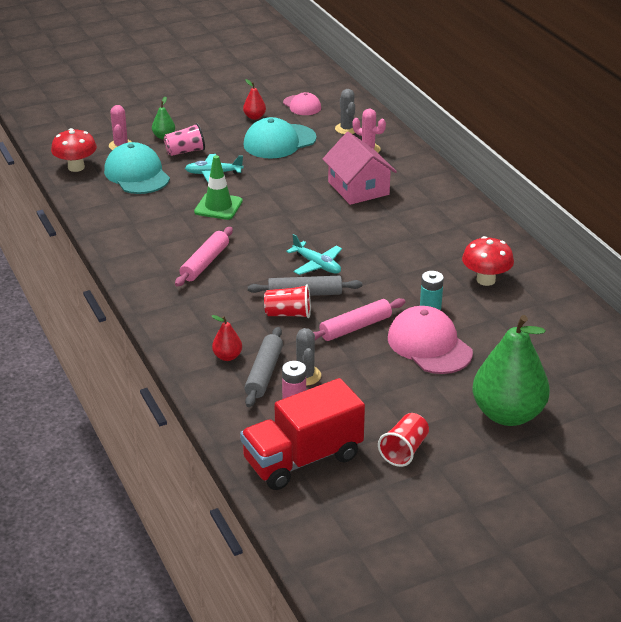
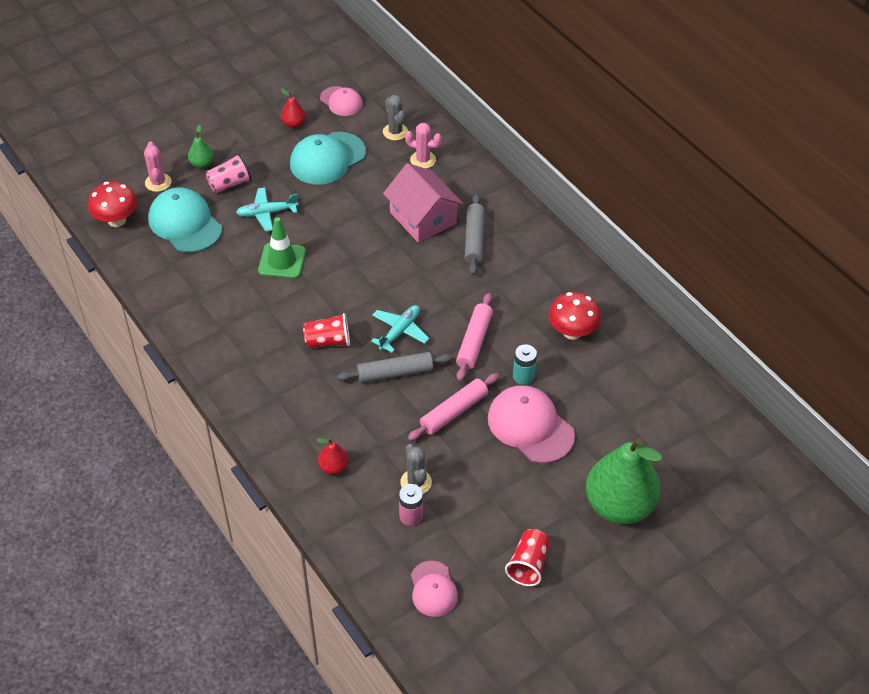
camera: 10 degrees left, 15 degrees up
pink rolling pin [175,227,233,287] -> pink rolling pin moved to [456,293,493,381]
red truck [240,378,365,490] -> pink cap [411,561,458,617]
grey rolling pin [245,327,283,407] -> grey rolling pin moved to [465,194,485,275]
red cup [264,284,311,318] -> red cup moved to [303,313,350,348]
turquoise plane [286,234,342,275] -> turquoise plane turned 90 degrees counterclockwise [371,305,430,353]

